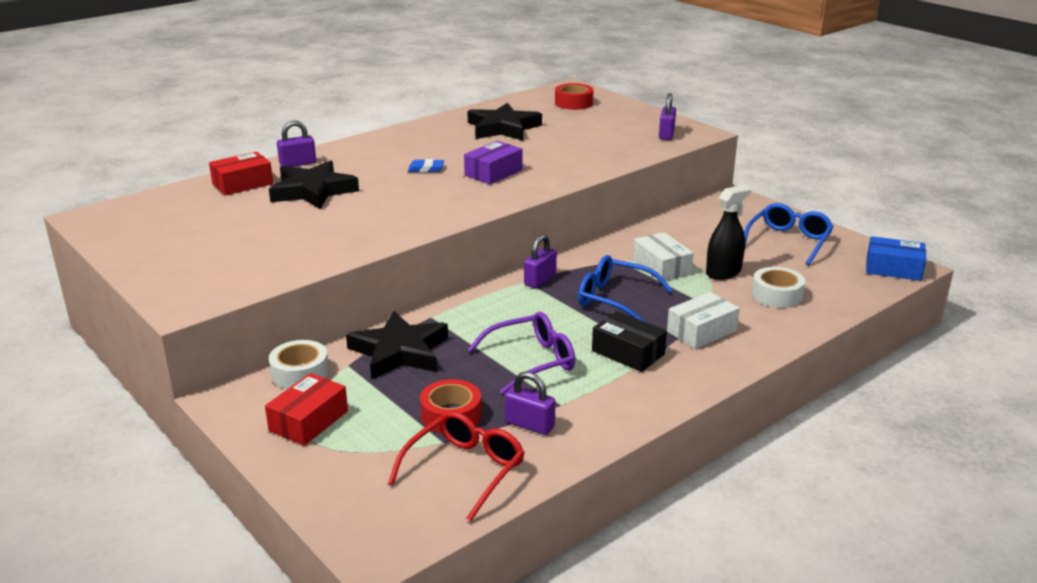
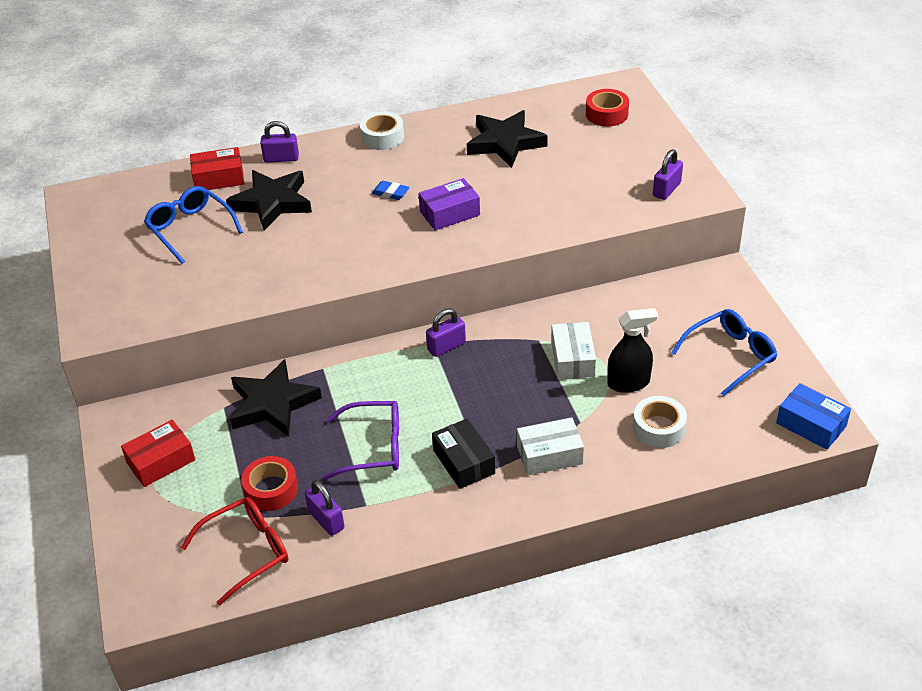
camera: 25 degrees right, 15 degrees up
white tape [269,340,329,389] -> white tape moved to [360,111,404,150]
blue glasses [578,255,673,322] -> blue glasses moved to [144,186,243,264]

